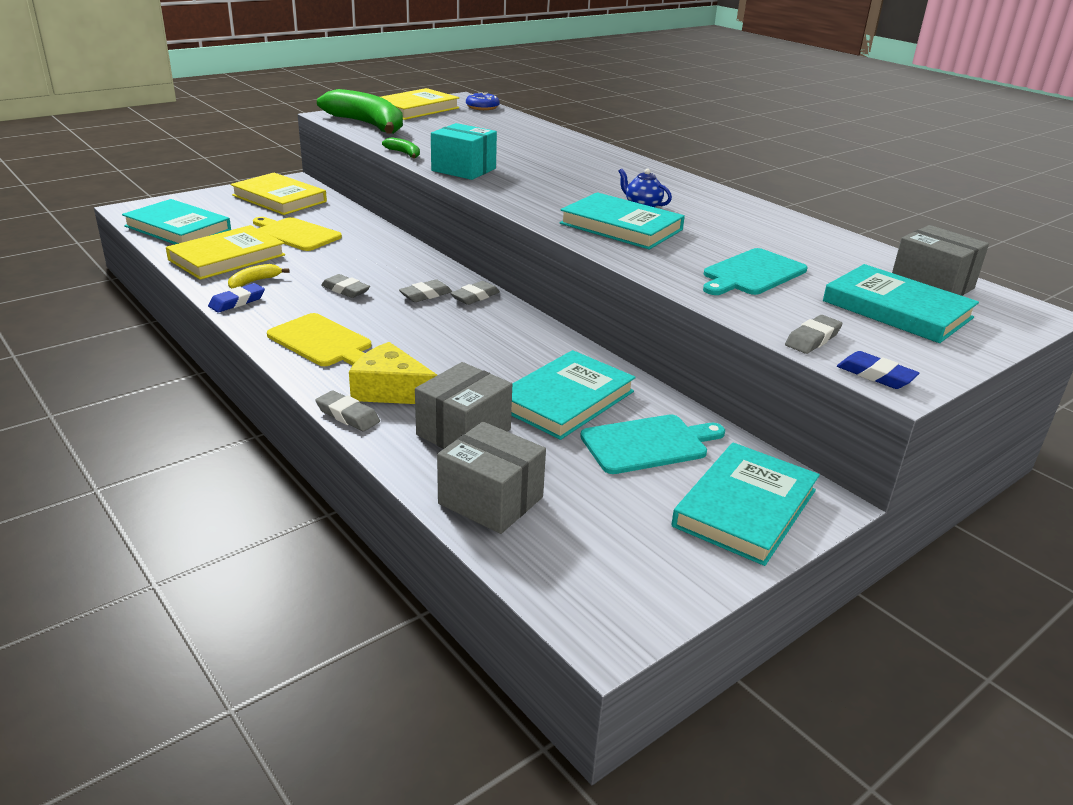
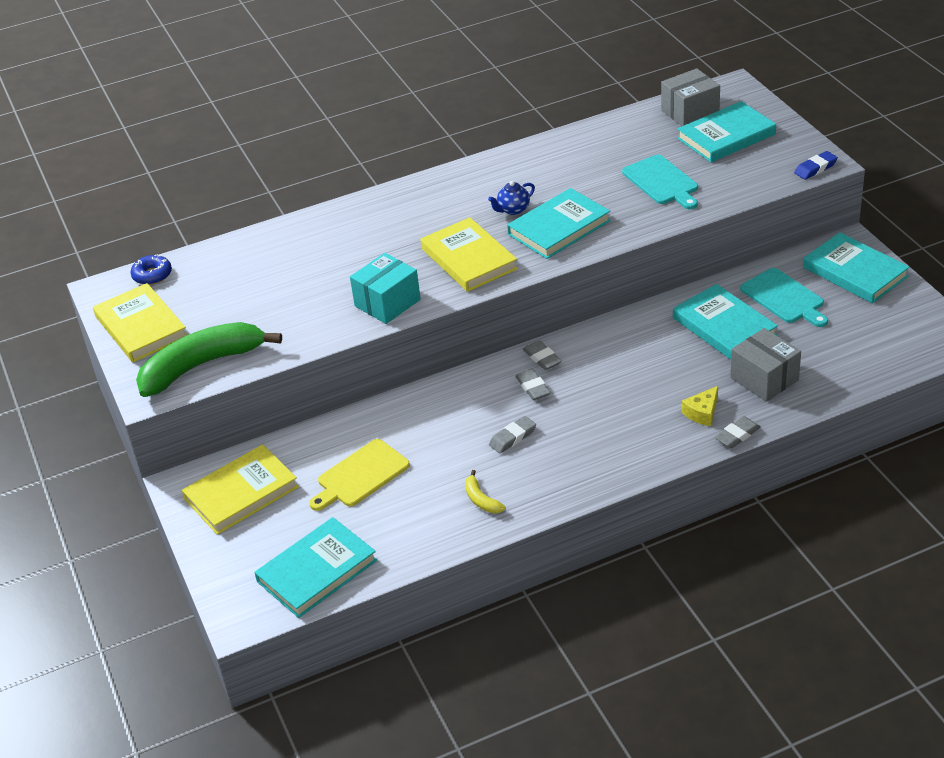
camera: 70 degrees left, 10 degrees up
yellow book [166,225,285,280] -> yellow book moved to [421,217,518,292]
blue eraser [208,283,265,312] -> none
yellow cutting board [267,313,372,366] -> none
yellow cheese [349,342,437,404] -> yellow cheese [682,386,718,426], size x0.64
green banana [382,137,420,158] -> none
grey box [437,422,546,534] -> none
turquoise cutting board [580,414,725,474] -> turquoise cutting board turned 150 degrees clockwise [740,268,828,327]
grey eraser [785,315,843,354] -> none

